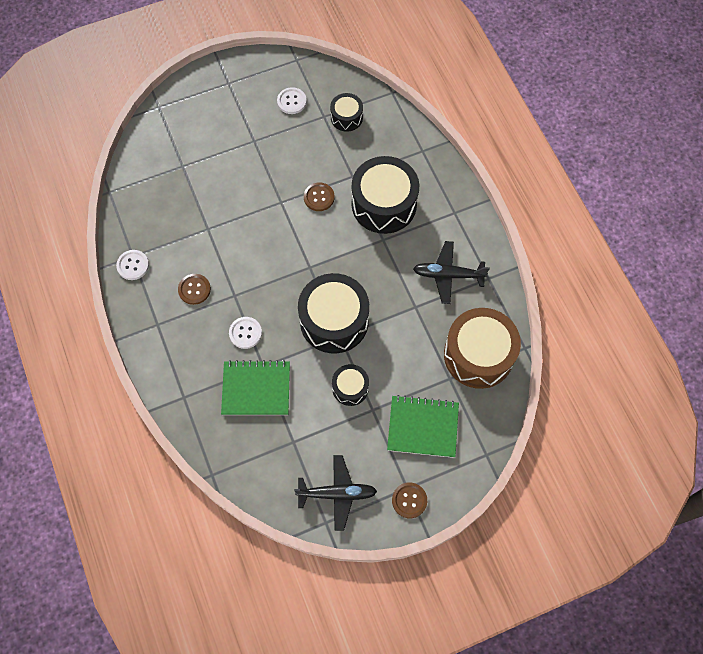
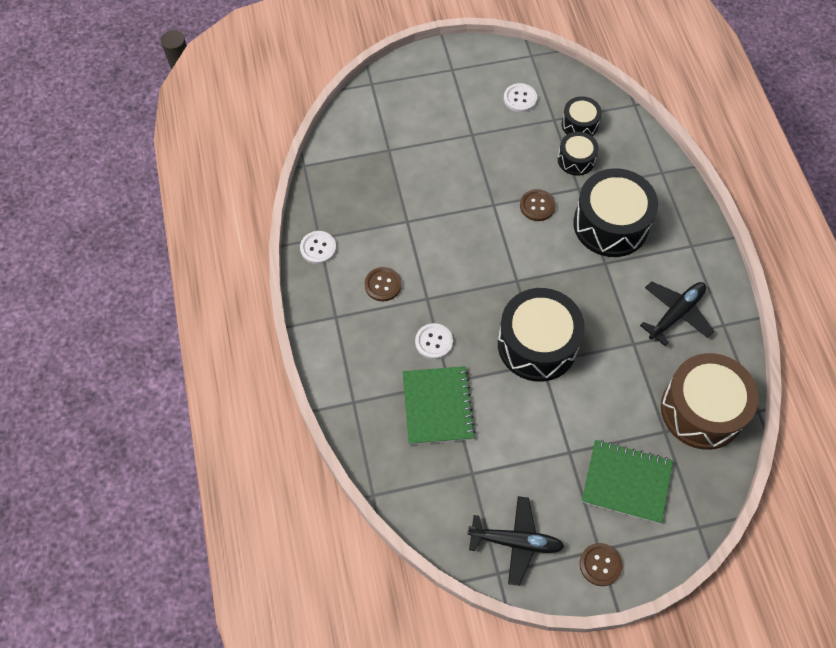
camera: 10 degrees right, 5 degrees down
green notebook [221,360,290,415] -> green notebook turned 75 degrees clockwise [403,366,475,445]
black drum [332,364,369,406] -> black drum moved to [558,132,599,176]
black plane [413,241,490,304] -> black plane turned 120 degrees clockwise [640,281,714,346]

